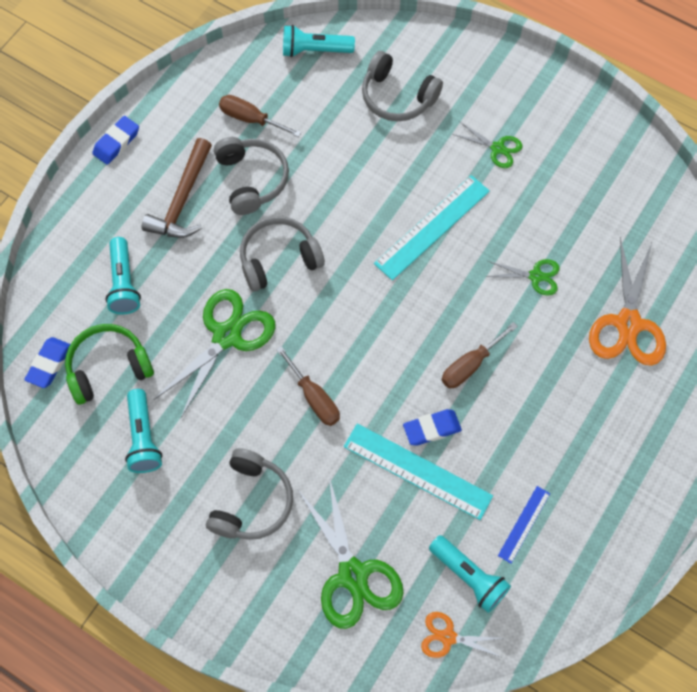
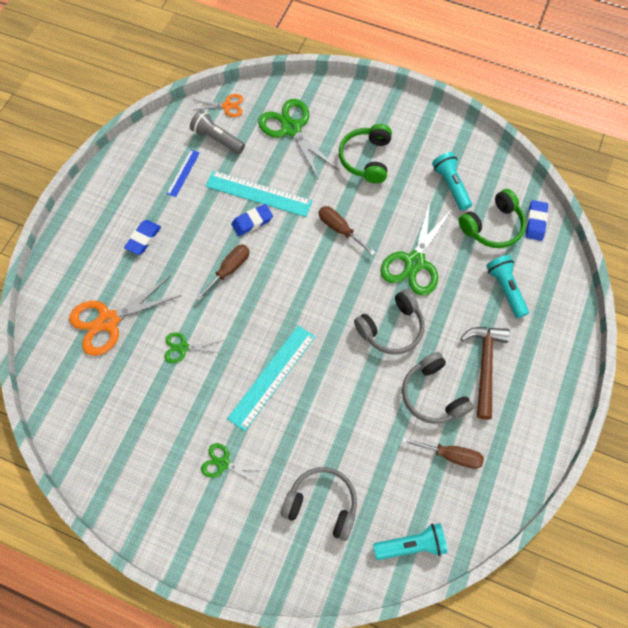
camera: 170 degrees right, 0 degrees up
blue eraser [92,116,139,165] -> blue eraser moved to [124,220,161,255]
grey headphones [206,448,293,540] -> green headphones [339,124,392,184]
turquoise flashlight [429,535,511,613] -> grey flashlight [190,110,245,154]
orange scissors [589,237,666,366] -> orange scissors turned 120 degrees counterclockwise [69,276,181,356]

